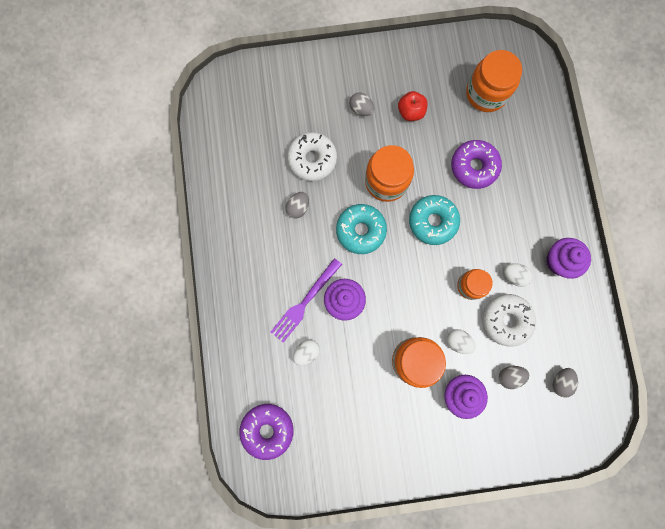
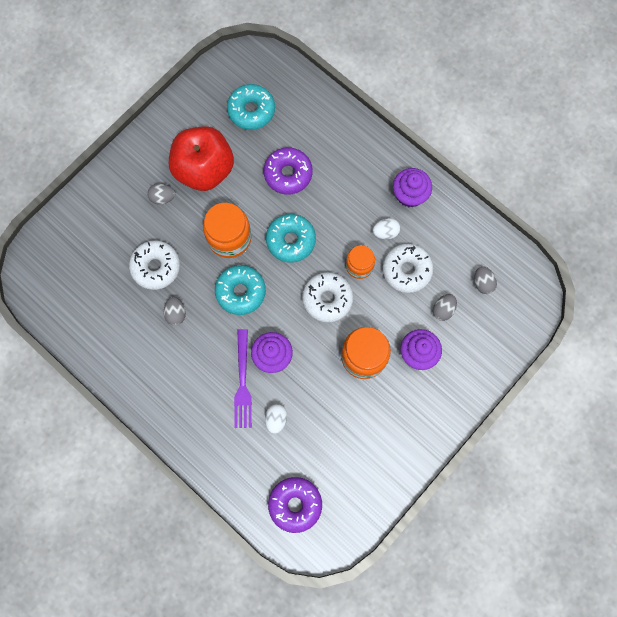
camera: 40 degrees left, 5 degrees down
red apple [398,91,428,121] -> red apple [169,126,234,191], size x2.17
white egg [447,329,476,354] -> none
orange jar [466,50,522,112] -> turquoise donut [227,84,275,130]
none -> white donut [302,272,353,323]

